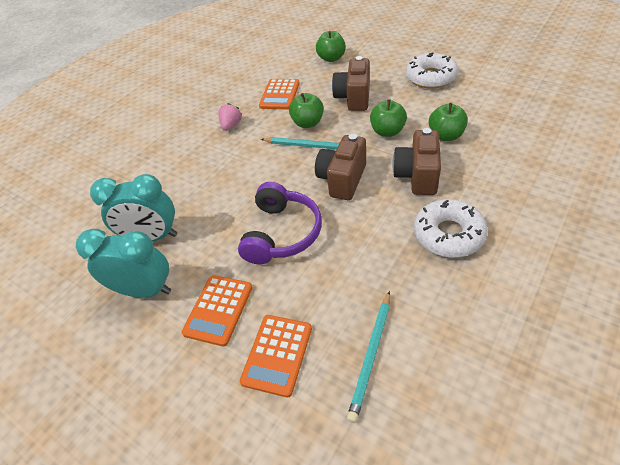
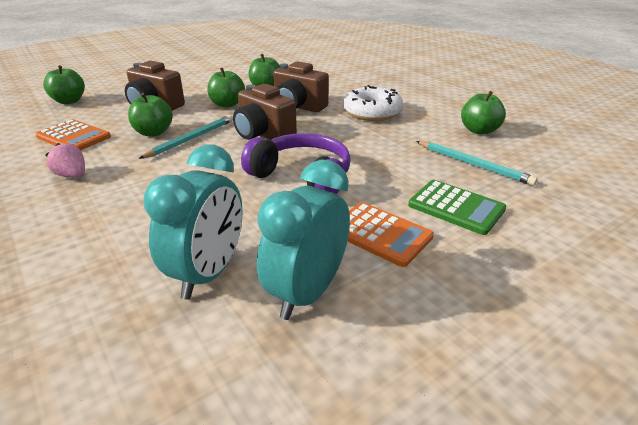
camera: 75 degrees left, 15 degrees down
orange calculator [240,315,312,398] -> green calculator [408,180,506,235]
white donut [406,52,458,89] -> none
none -> green apple [461,91,506,135]

